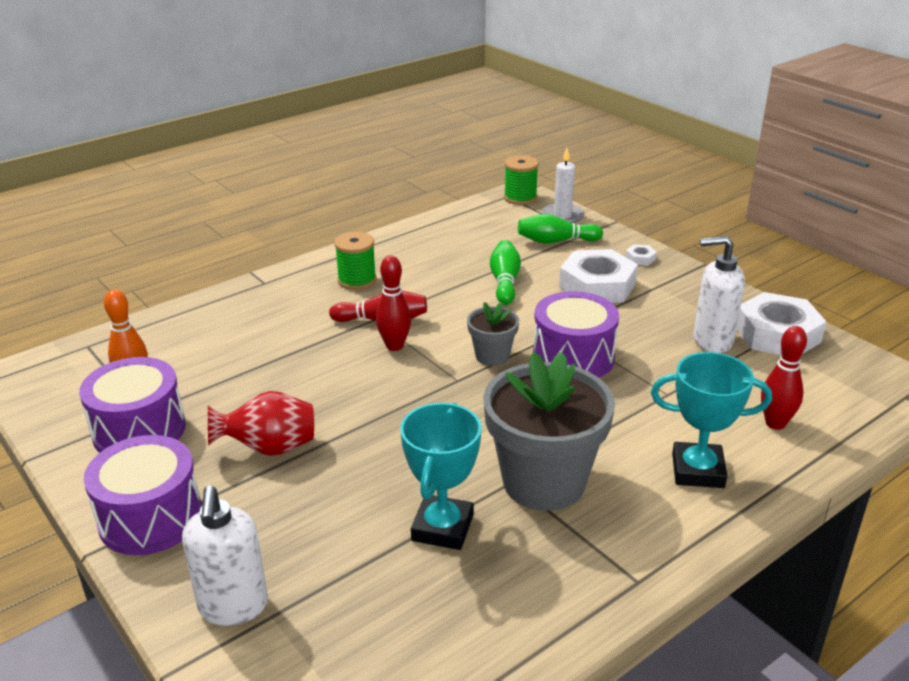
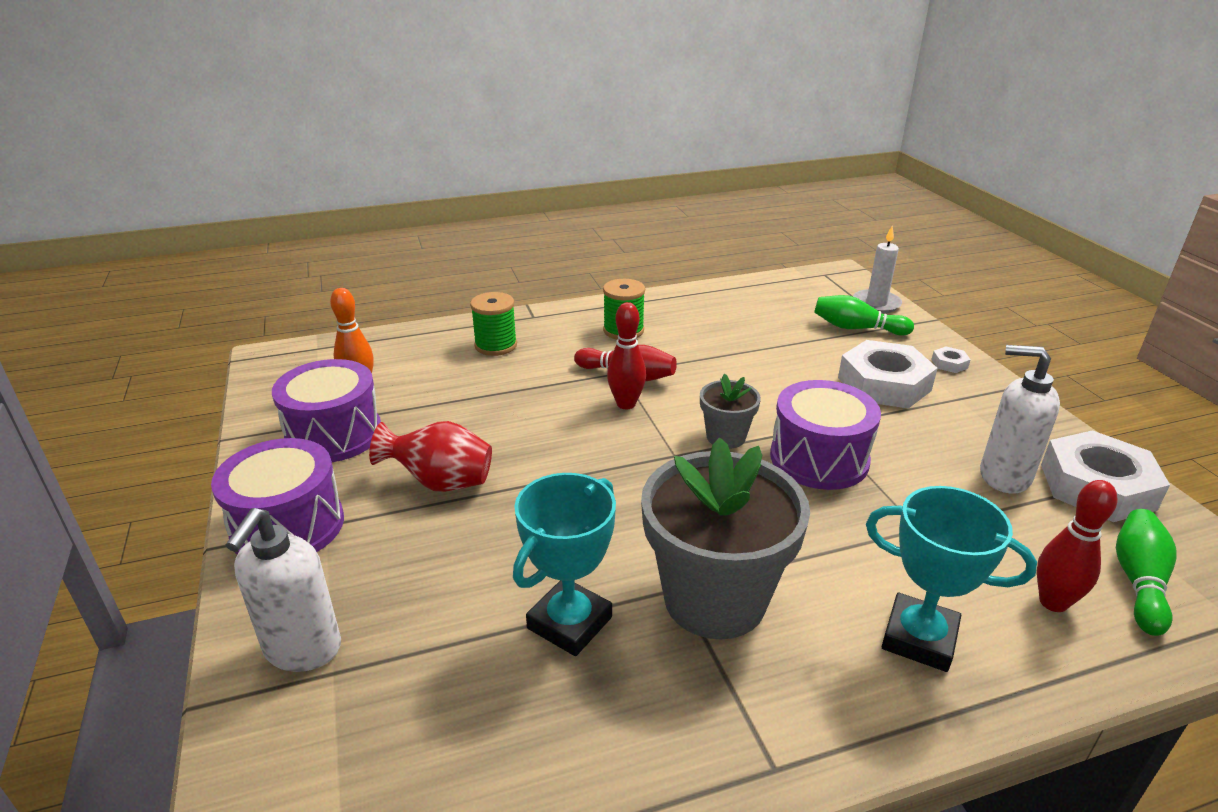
camera: 20 degrees right, 0 degrees up
green bowling pin [490,240,521,305] -> green bowling pin moved to [1116,509,1176,636]
green spool [504,155,539,205] -> green spool moved to [470,292,517,356]

